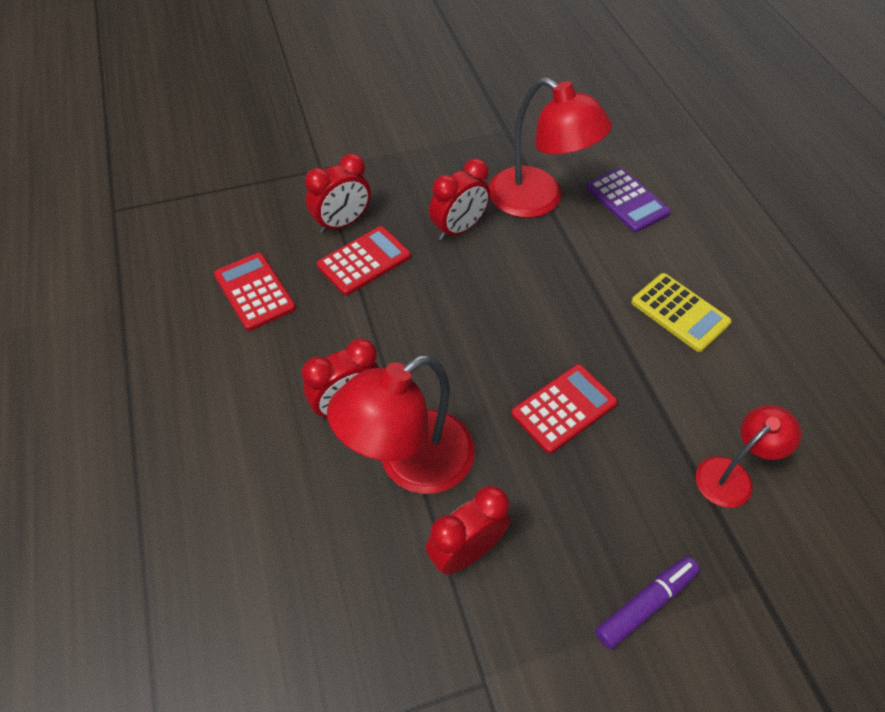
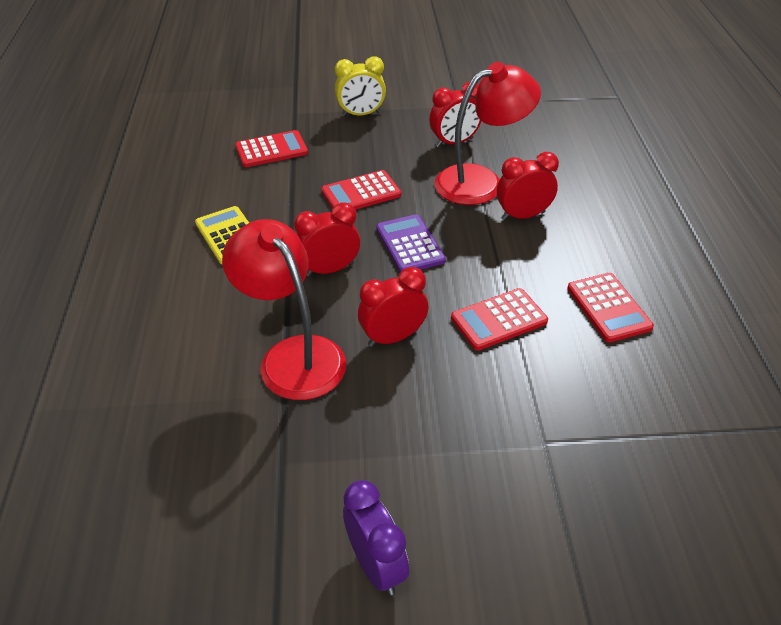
camera: 165 degrees left, 10 degrees down
red clock [305,154,371,233] -> red clock moved to [294,202,360,276]
purple calculator [586,167,671,232] -> purple calculator moved to [376,214,446,272]
purple marker [595,556,700,650] -> yellow clock [335,56,386,117]
red lamp [696,405,801,508] -> red calculator [235,130,308,167]
none -> purple clock [343,480,409,595]

